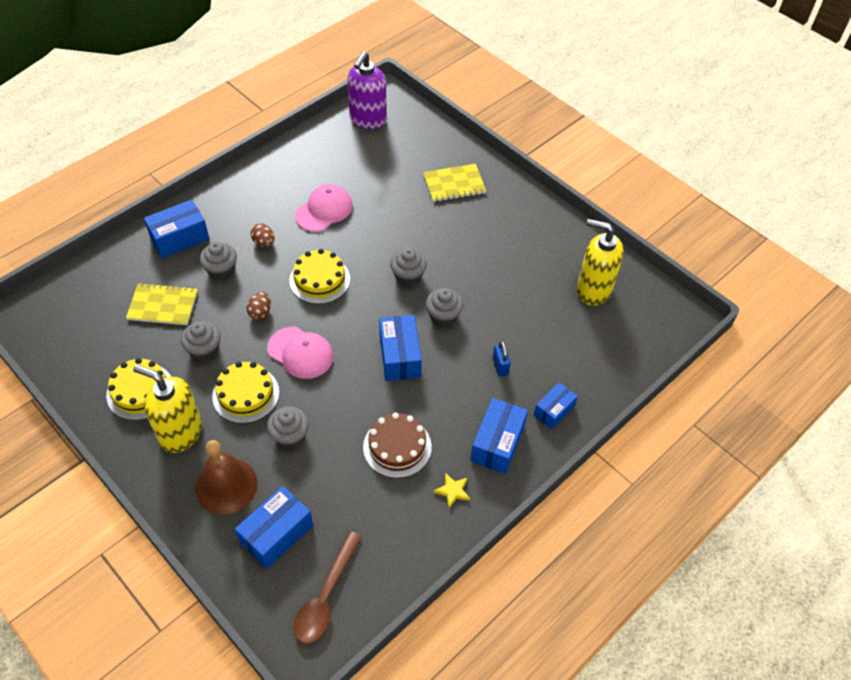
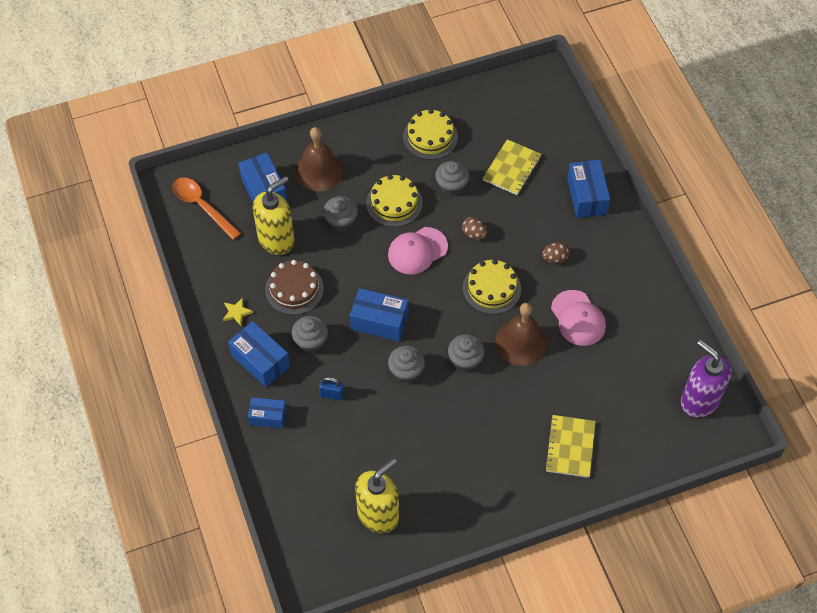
camera: 115 degrees right, 5 degrees up
yellow soap dispenser [133,365,202,453] -> yellow soap dispenser moved to [253,176,294,255]
grey cupcake [200,242,237,280] -> grey cupcake moved to [292,316,328,353]
brown spoon [294,531,362,644] -> orange spoon [173,177,241,240]
blue box [534,382,578,429] -> blue box turned 60 degrees counterclockwise [248,397,287,428]
none -> brown bell [495,303,547,366]

